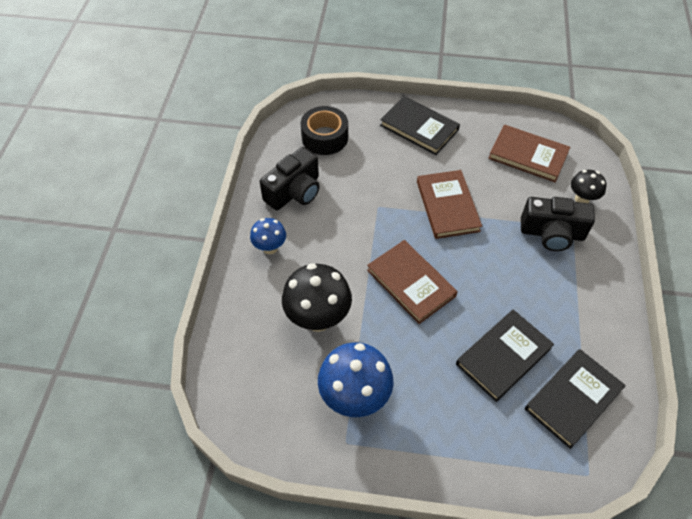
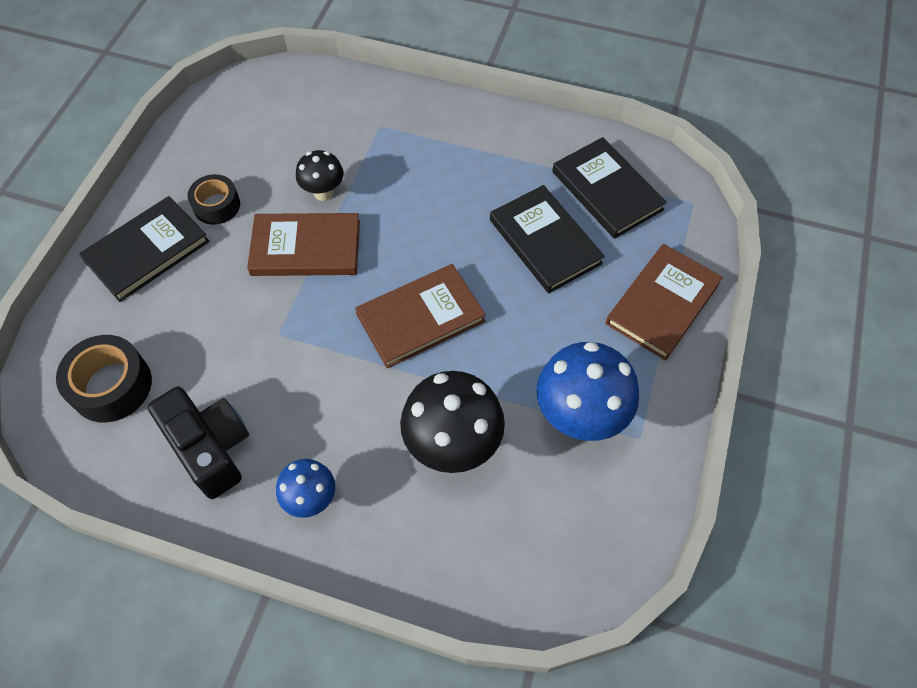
camera: 80 degrees left, 5 degrees up
brown book [488,125,570,182] -> brown book moved to [606,244,723,360]
black camera [521,197,595,251] -> none
black mushroom [571,170,606,203] -> black mushroom moved to [296,150,344,201]
none -> black tape [188,174,240,225]

